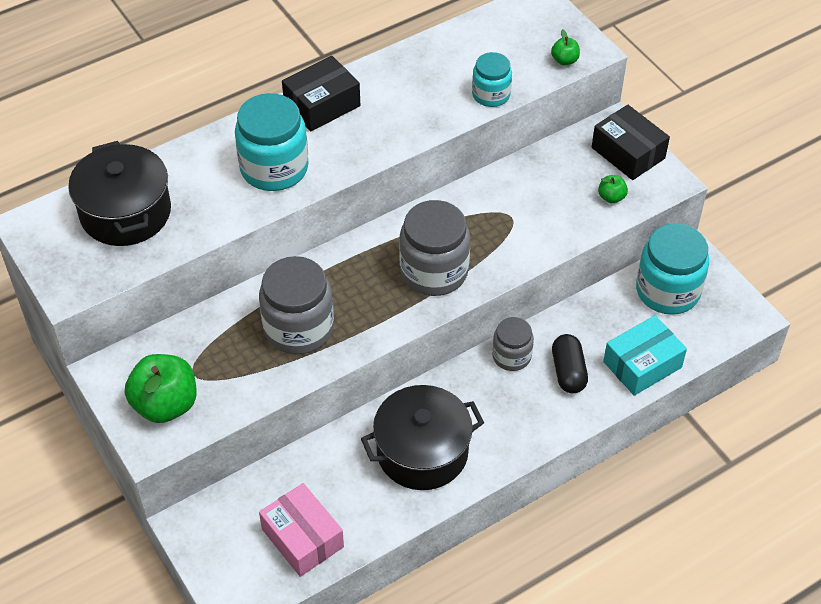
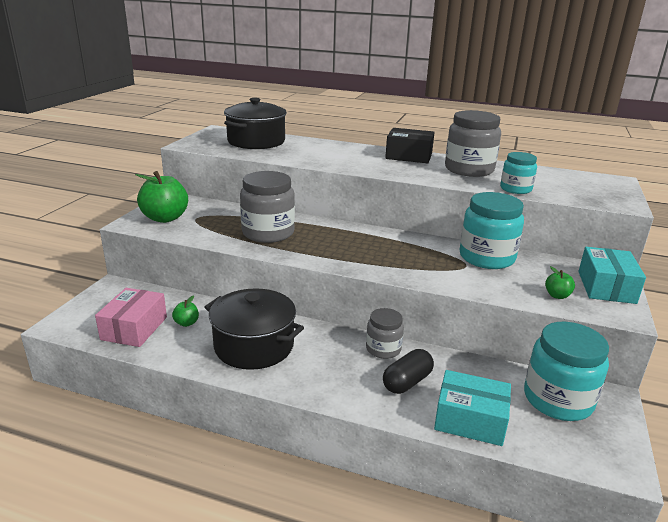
camera: 50 degrees right, 25 degrees down
turquoise jar [235,93,309,191] -> turquoise jar moved to [460,192,524,269]
grey jar [399,200,470,296] -> grey jar moved to [445,110,501,177]
green apple [551,29,580,65] -> green apple moved to [172,295,199,327]
black box [592,105,670,180] -> turquoise box [578,247,646,304]

